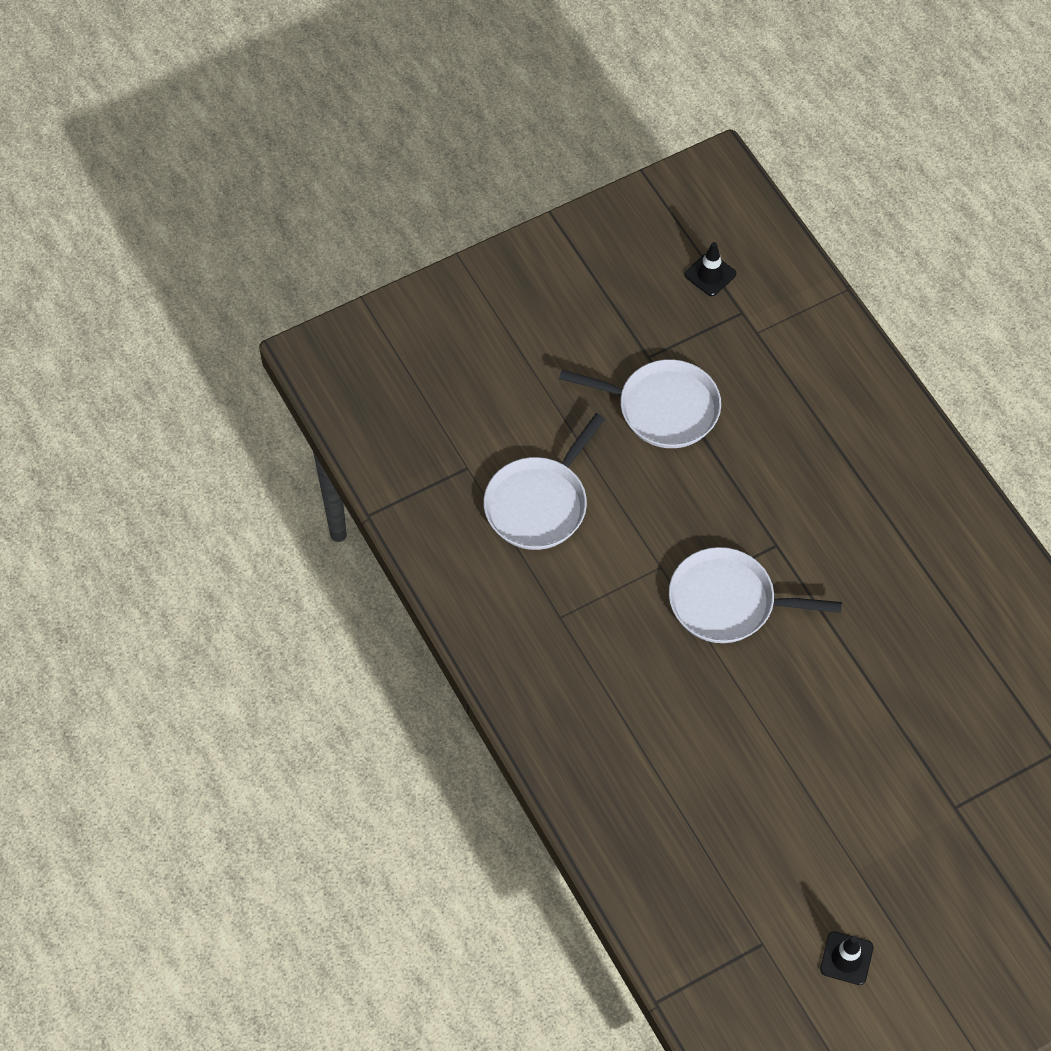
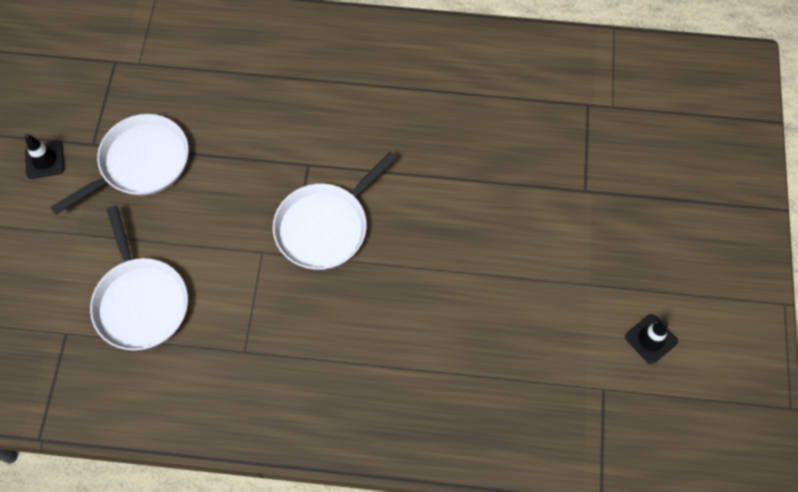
camera: 55 degrees left, 5 degrees up
black traffic cone [685,242,736,296] -> black traffic cone moved to [24,134,64,179]

